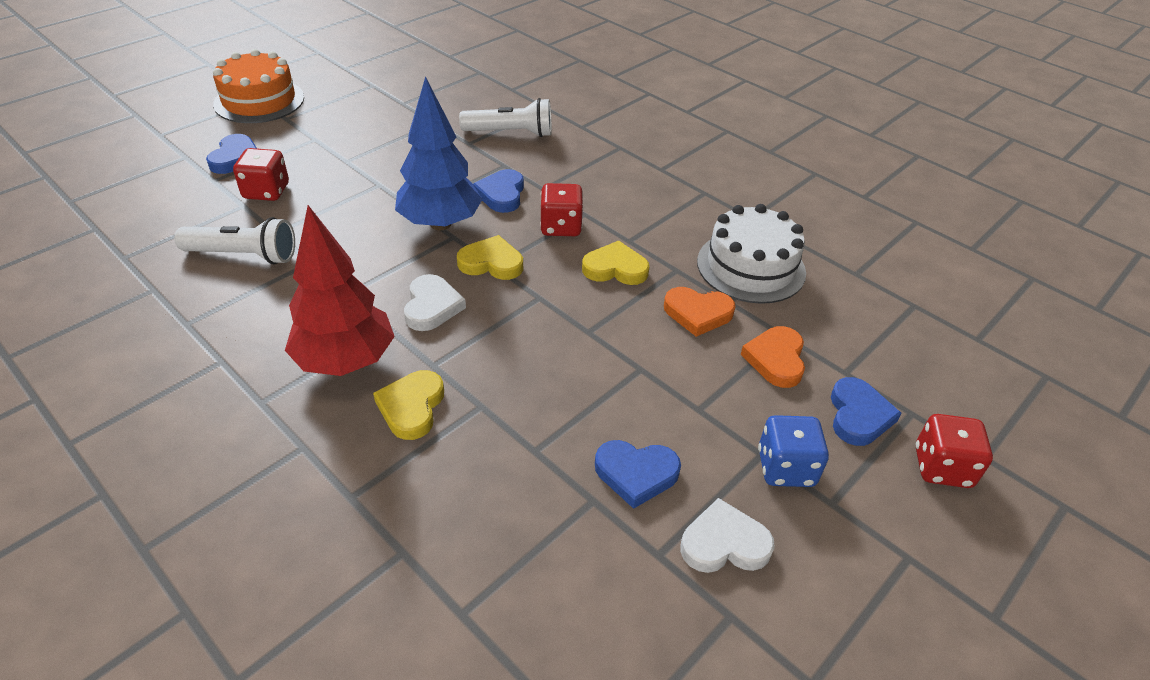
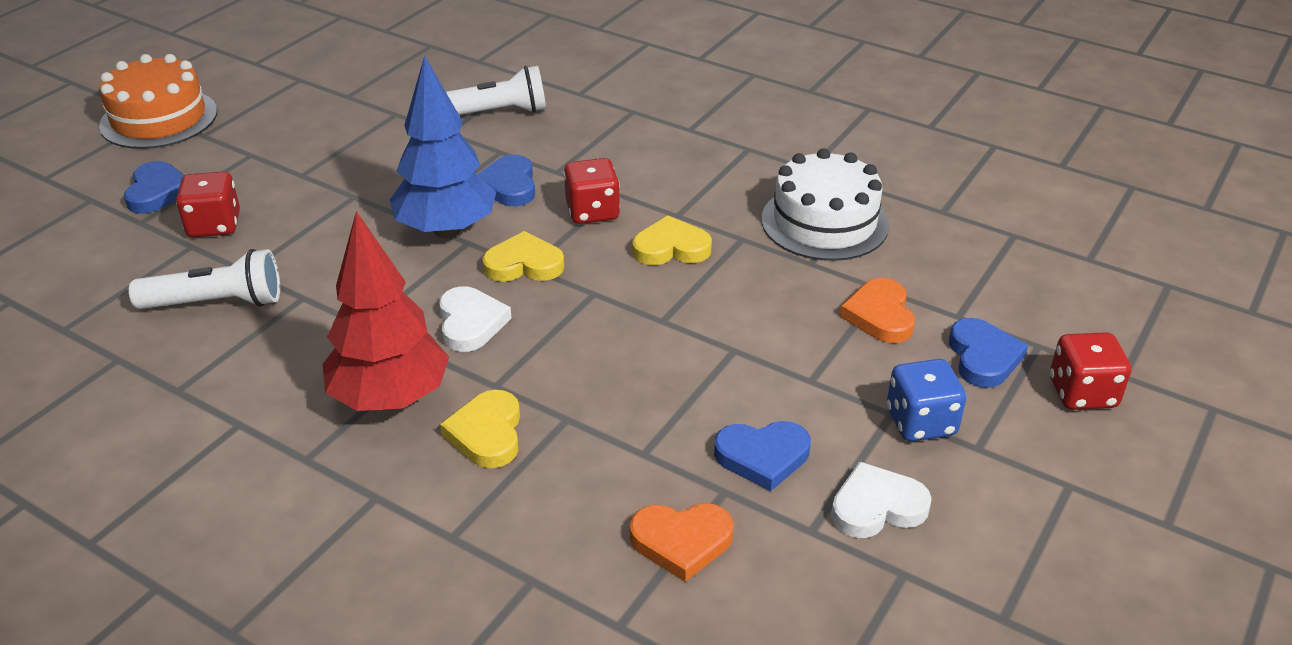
camera: 10 degrees left, 5 degrees down
orange heart [664,287,736,337] -> orange heart moved to [630,503,734,582]

